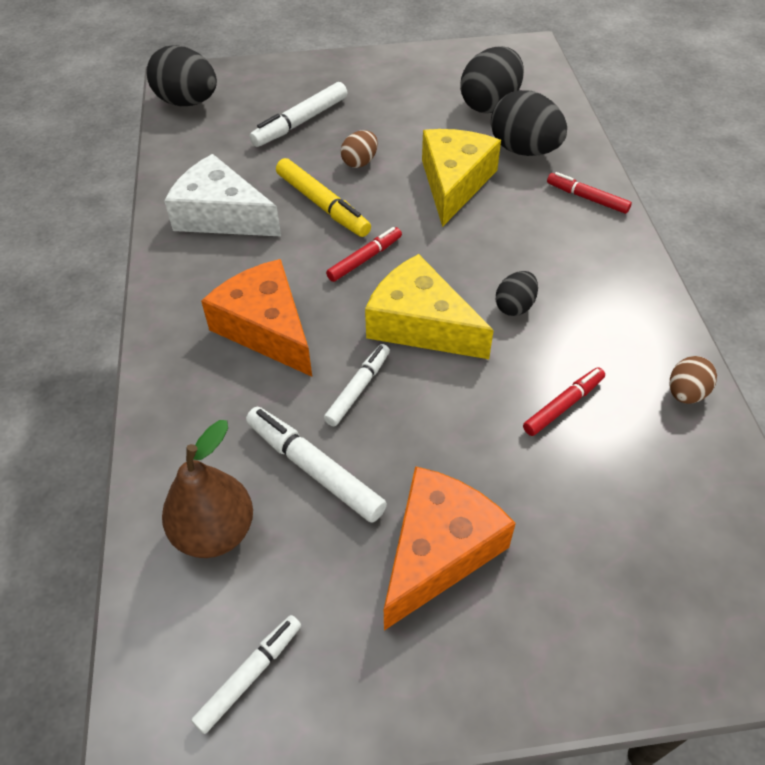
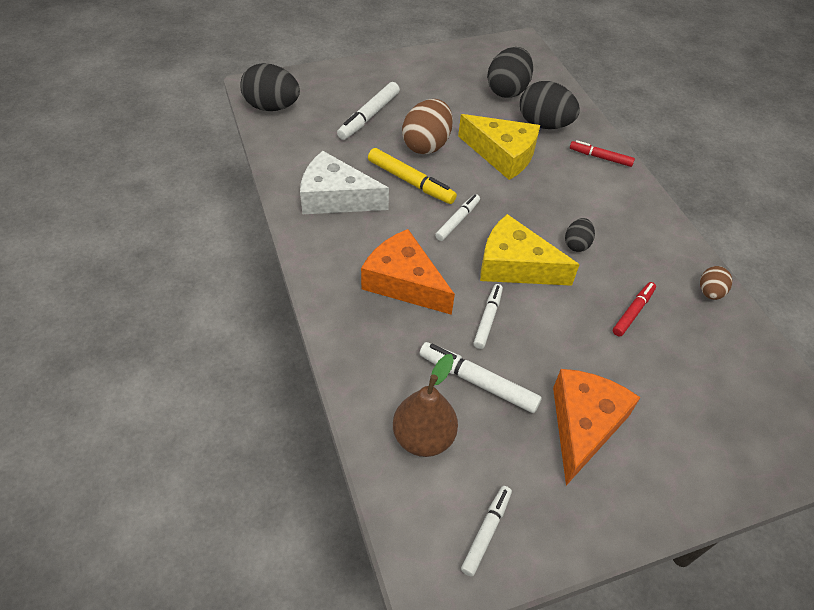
camera: 15 degrees left, 0 degrees up
red marker [326,227,402,282] -> white marker [435,194,480,241]
brown egg [341,130,378,168] -> brown egg [402,99,453,154], size x1.86
yellow cheese [422,129,501,227] -> yellow cheese turned 120 degrees clockwise [458,114,540,180]

